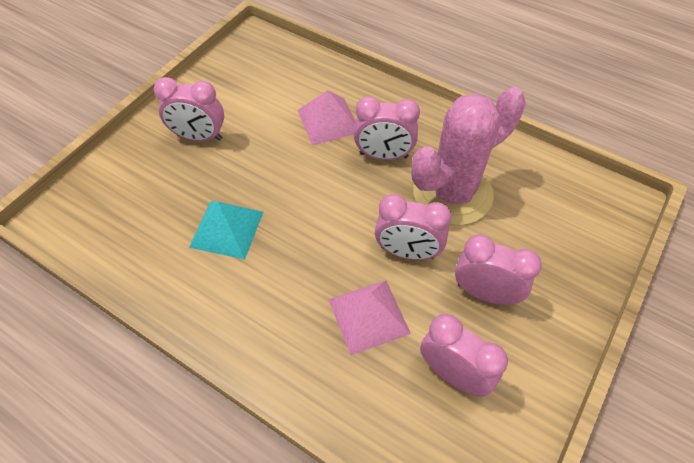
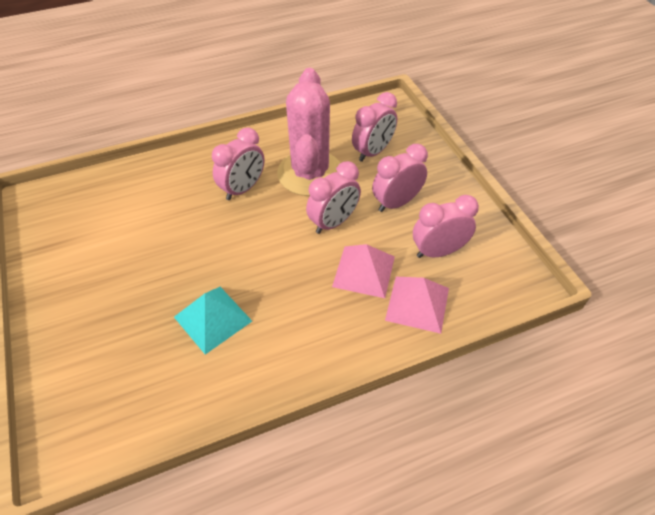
camera: 55 degrees left, 5 degrees down
pink clock [154,77,224,141] -> pink clock moved to [352,92,397,162]
pink pyramid [297,90,355,146] -> pink pyramid moved to [385,277,449,334]

